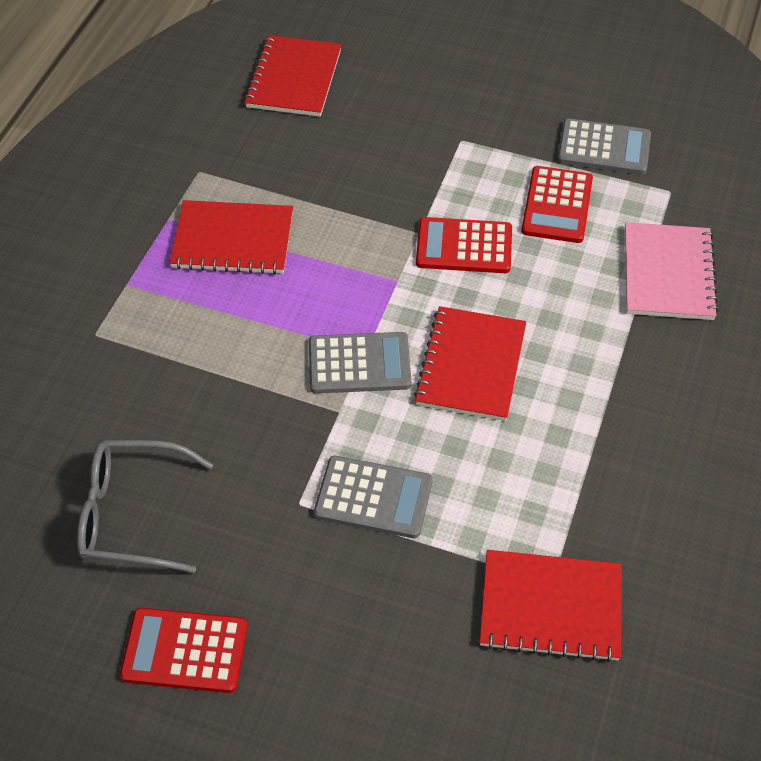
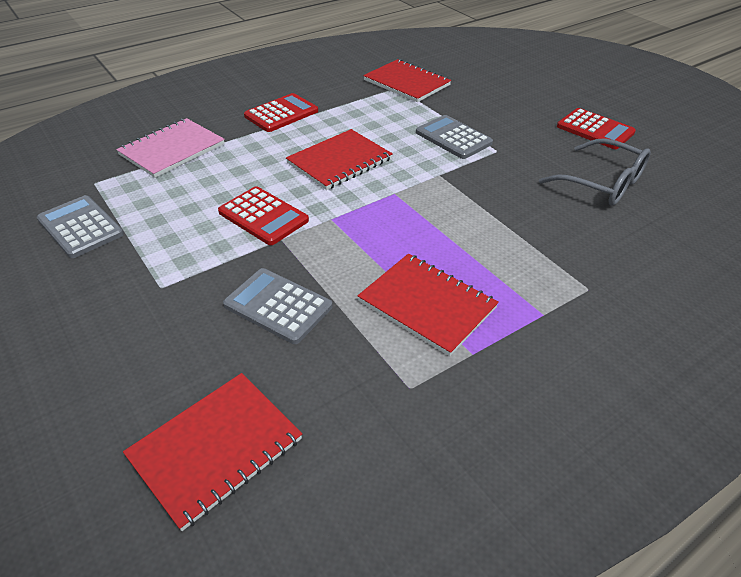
camera: 145 degrees left, 10 degrees down
grey calculator [309,332,411,394] -> grey calculator moved to [223,268,332,344]
red calculator [521,166,593,243] -> red calculator moved to [244,93,318,132]

